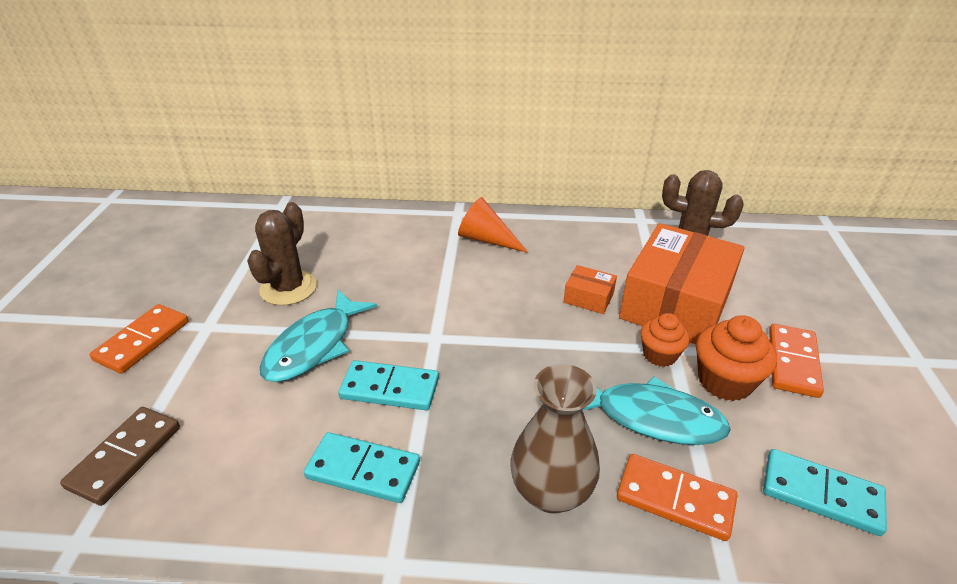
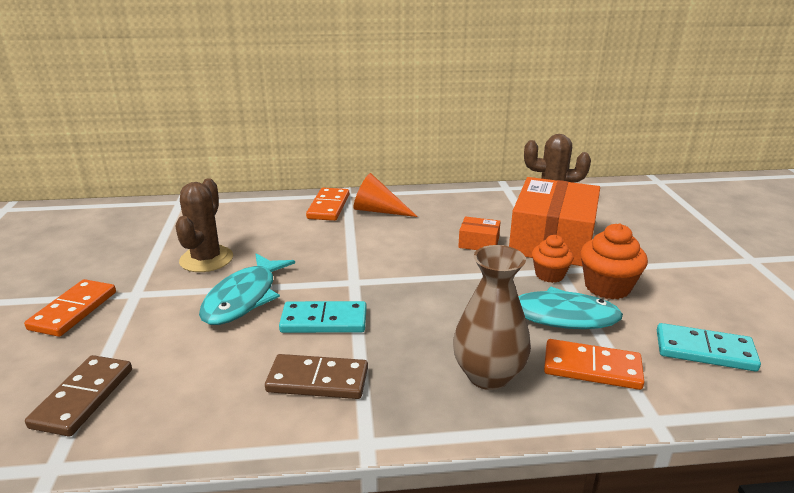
camera: 10 degrees left, 10 degrees down
turquoise domino [304,432,420,503] -> brown domino [265,354,368,399]
orange domino [769,324,824,398] -> orange domino moved to [306,188,349,221]

